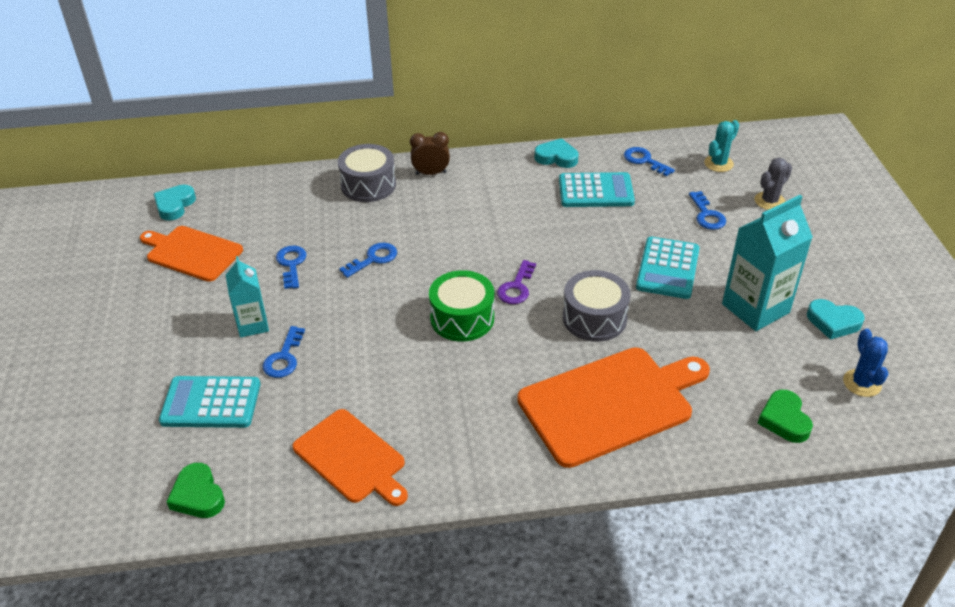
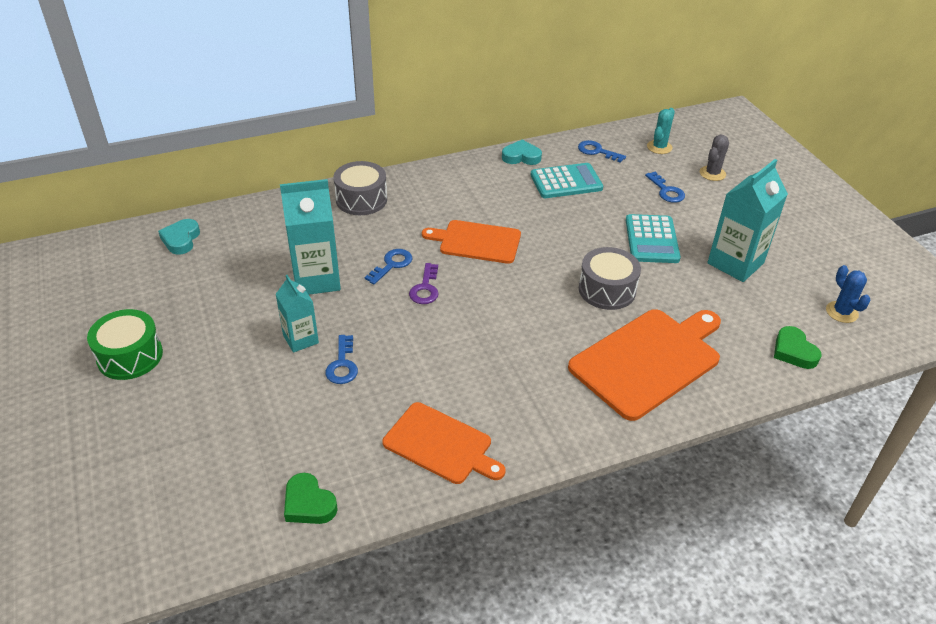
camera: 15 degrees left, 0 degrees up
orange cutting board [140,226,243,282] -> orange cutting board moved to [422,220,521,264]
turquoise calculator [159,376,260,428] -> none
blue key [276,246,307,289] -> turquoise carton [280,179,341,295]
brown clock [410,132,450,175] -> none
green drum [429,270,494,342] -> green drum moved to [87,309,163,380]
purple key [497,260,536,304] -> purple key moved to [409,263,439,304]
turquoise heart [807,299,865,340] -> none

